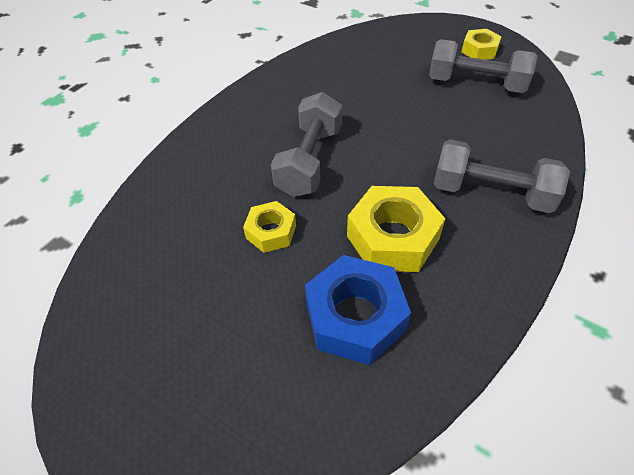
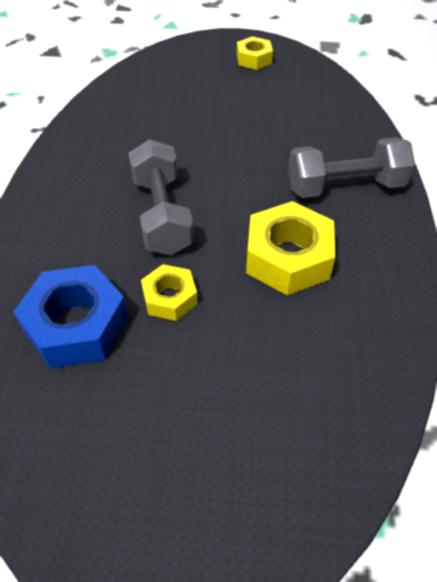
camera: 30 degrees left, 0 degrees up
blue nut [305,255,411,365] -> blue nut moved to [14,265,129,368]
grey dumbbell [429,39,538,93] -> none

